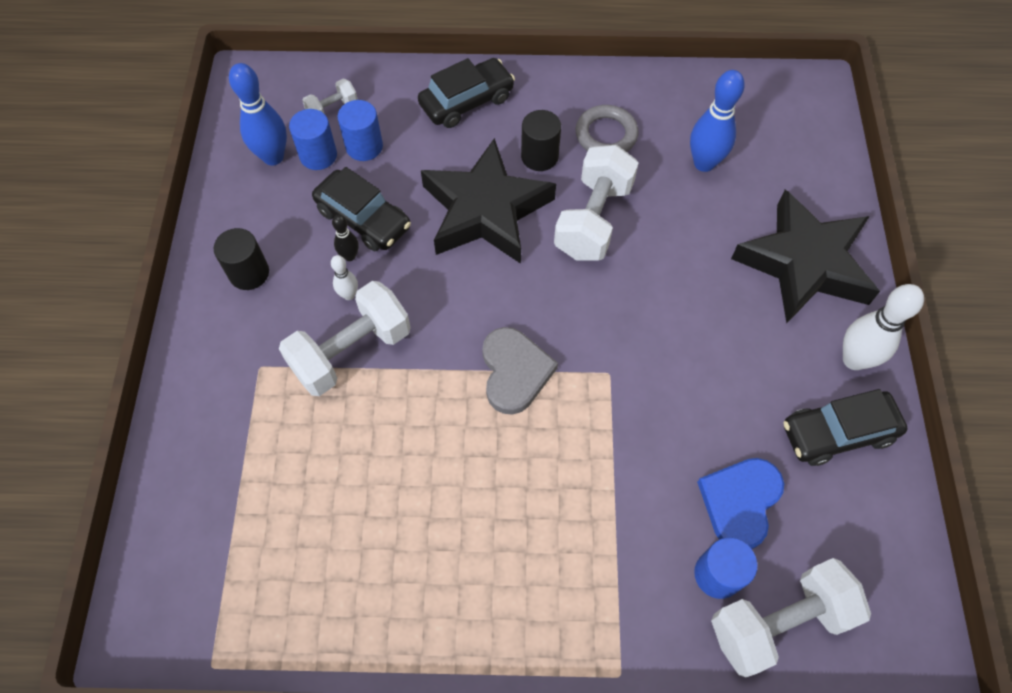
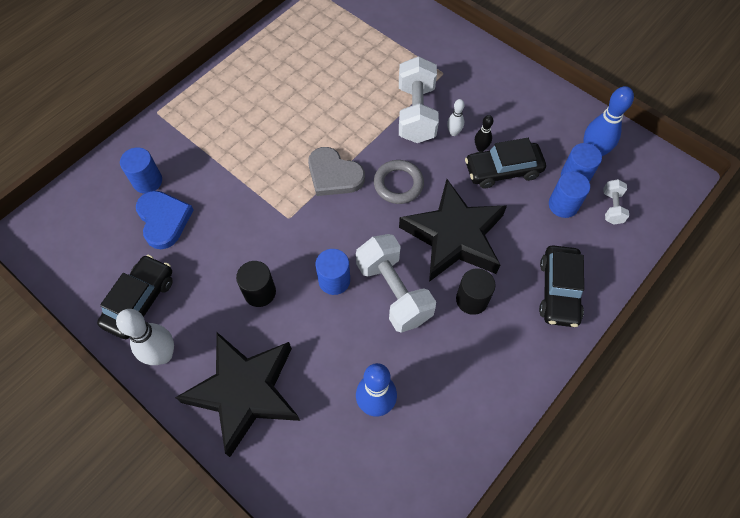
camera: 130 degrees right, 0 degrees up
black cylinder [214,228,269,290] -> black cylinder moved to [236,261,276,307]
grey ring [576,105,639,152] -> grey ring moved to [374,160,424,204]
white dumbbell [711,558,871,677] -> none
none -> blue cylinder [316,249,350,295]

